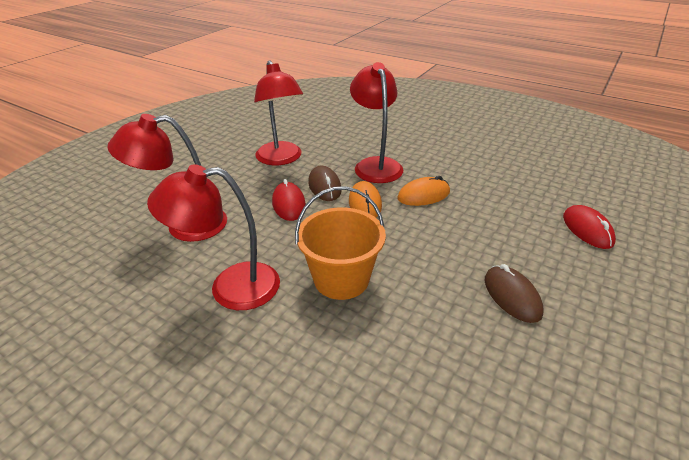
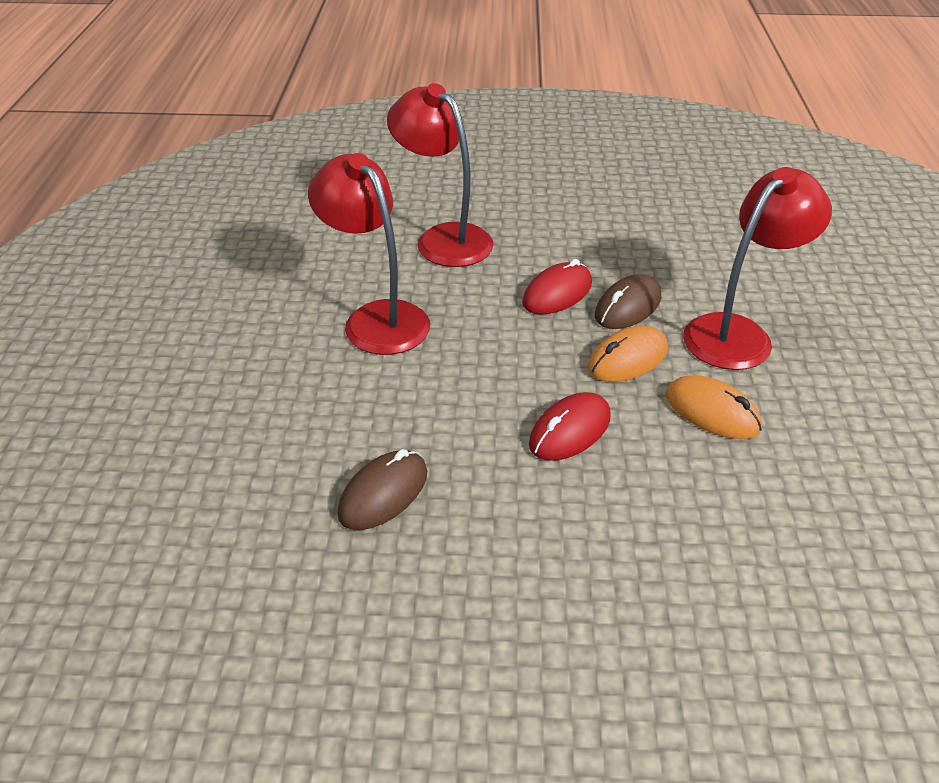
camera: 60 degrees right, 5 degrees up
red lamp [254,60,303,165] -> none
orange bucket [295,186,386,300] -> none
brown mouse [485,264,544,323] -> brown mouse moved to [337,449,427,530]
red mouse [563,205,616,249] -> red mouse moved to [529,392,611,461]

